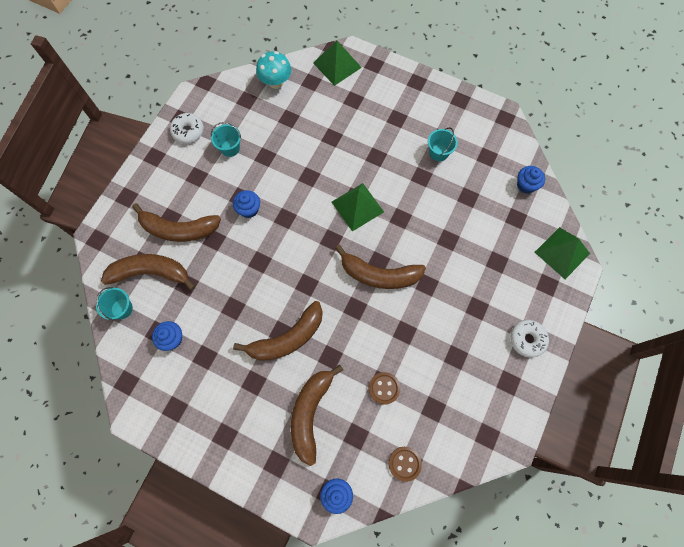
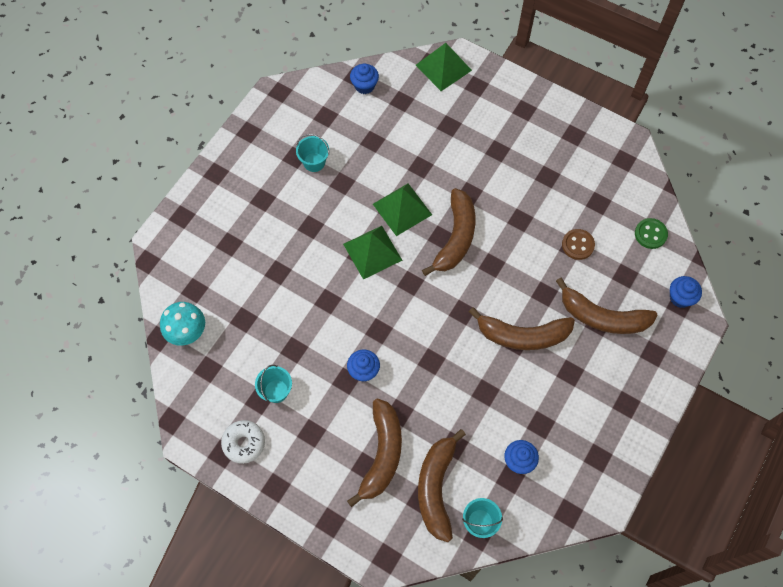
camera: 85 degrees left, 5 degrees down
brown banana [233,301,323,361] -> brown banana turned 120 degrees clockwise [469,307,575,350]
green pyramid [313,41,362,86] -> green pyramid moved to [373,183,432,236]
brown button [389,447,422,482] -> green button [635,218,668,249]
white donut [510,320,549,358] -> none

